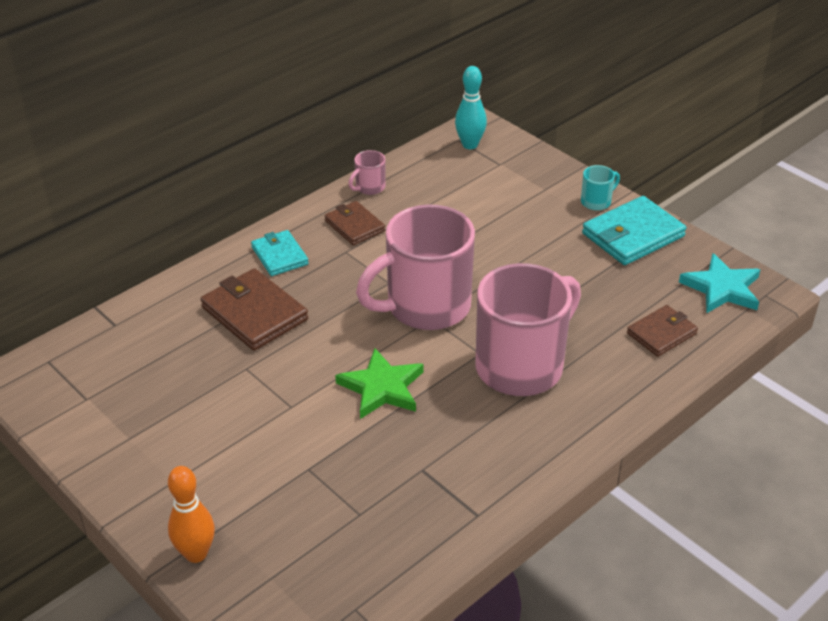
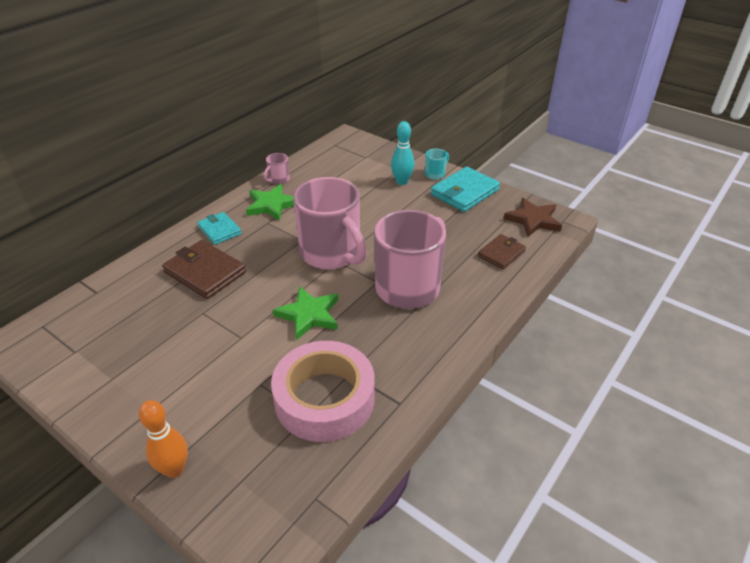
camera: 10 degrees left, 0 degrees up
brown wallet [325,201,385,245] -> green star [246,184,294,221]
pink mug [356,204,475,330] -> pink mug turned 90 degrees counterclockwise [293,177,367,270]
turquoise bowling pin [455,66,487,149] -> turquoise bowling pin moved to [391,121,415,185]
turquoise star [679,253,760,314] -> brown star [503,198,562,237]
none -> pink tape [271,341,375,442]

